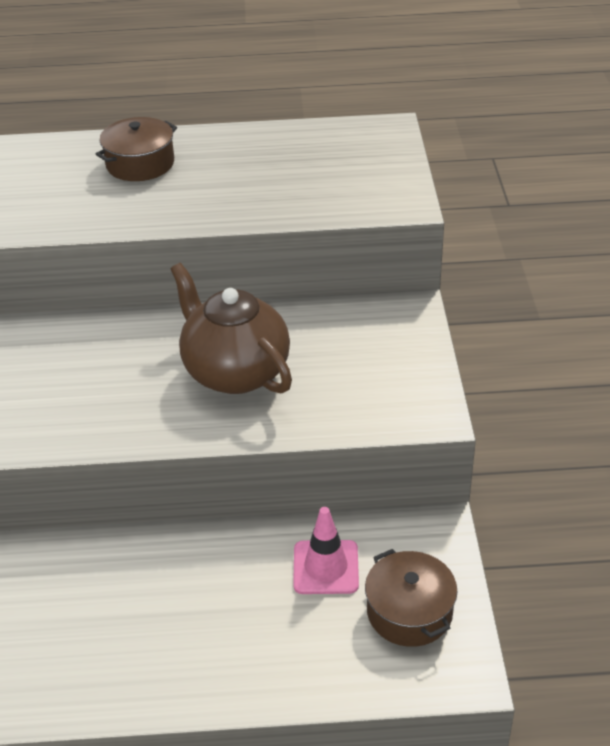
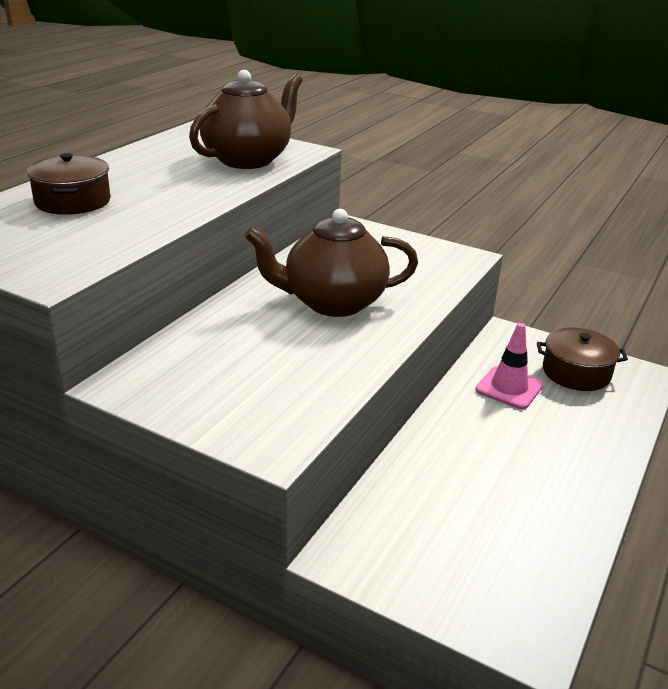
camera: 60 degrees left, 10 degrees down
none -> brown teapot [189,70,303,169]

